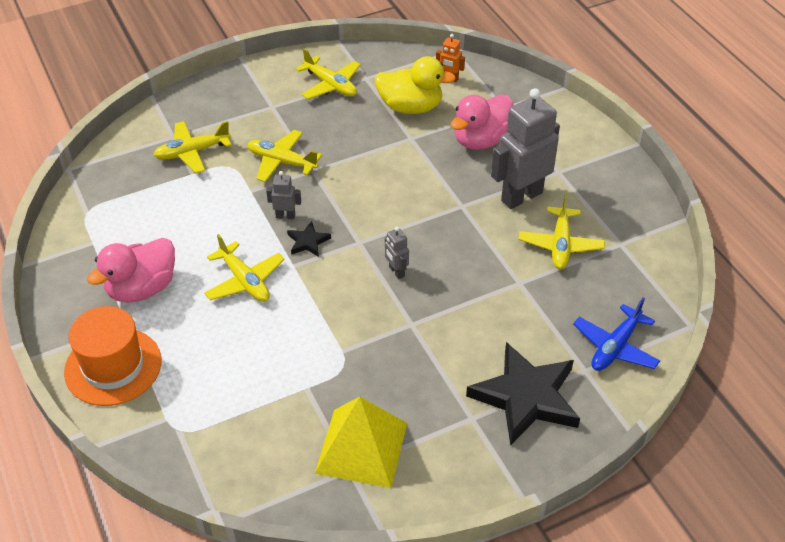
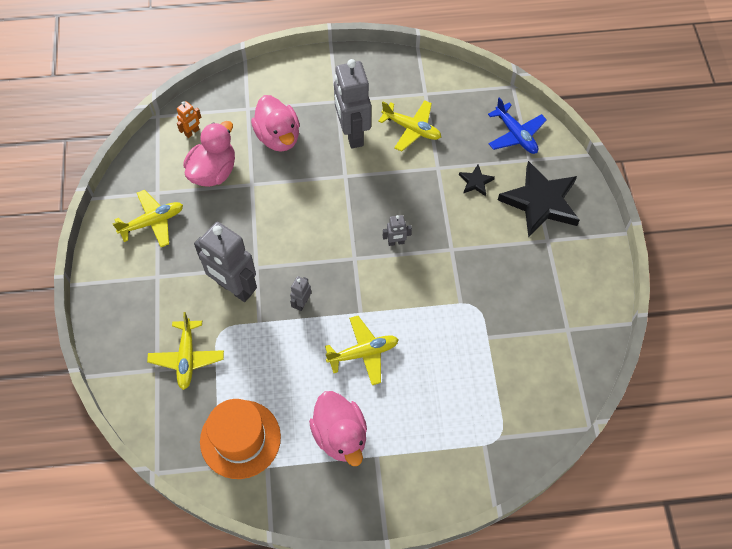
camera: 70 degrees left, 15 degrees up
orange hat [64,306,161,406] -> orange hat moved to [200,399,281,479]
yellow plane [247,130,322,182] -> grey robot [194,222,257,302]
black star [287,221,331,257] -> black star moved to [459,164,495,196]
yellow pyramid [315,397,407,488] -> none
yellow duck [375,56,456,114] -> pink duck [183,121,235,187]

